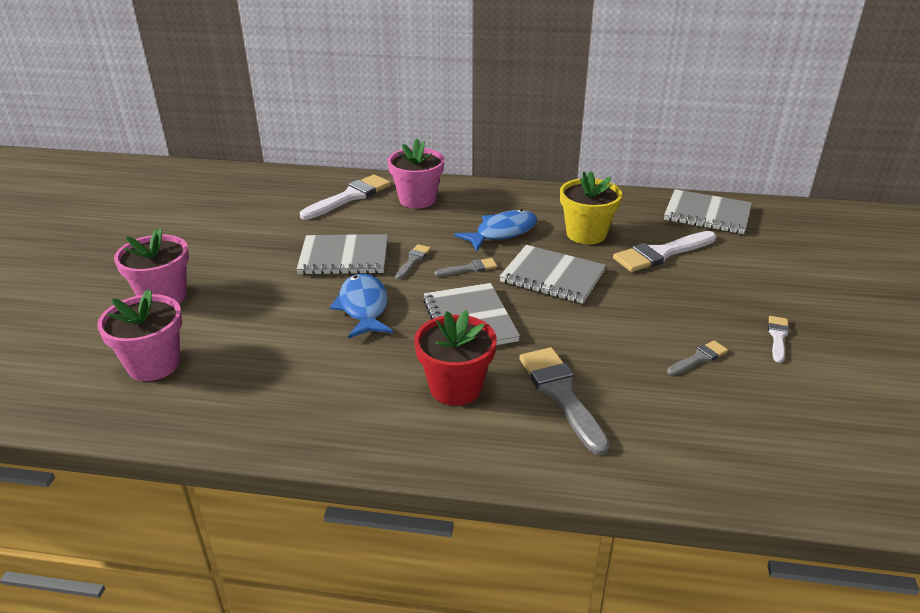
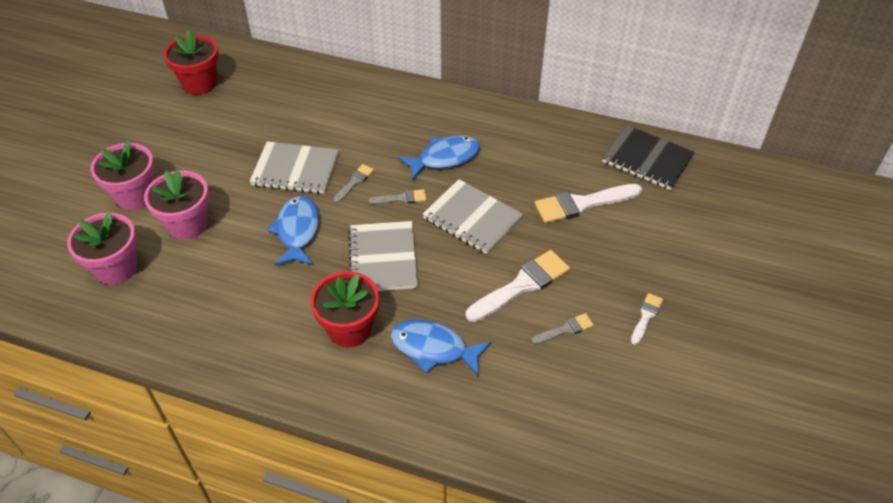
camera: 10 degrees right, 15 degrees up
white brush [300,174,391,220] -> white brush moved to [466,250,570,322]
pink flower pot [387,139,445,209] -> pink flower pot moved to [144,170,209,240]
grey brush [519,347,610,456] -> blue fish [391,320,491,377]
yellow flower pot [560,171,622,244] -> none
grey notebook [664,189,752,234] -> black notebook [602,125,695,190]
none -> red flower pot [164,31,218,95]

